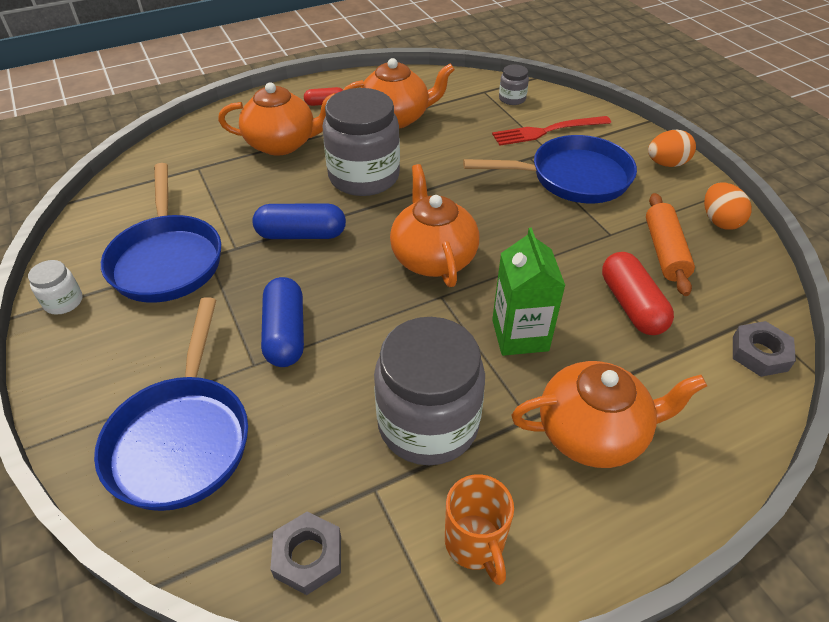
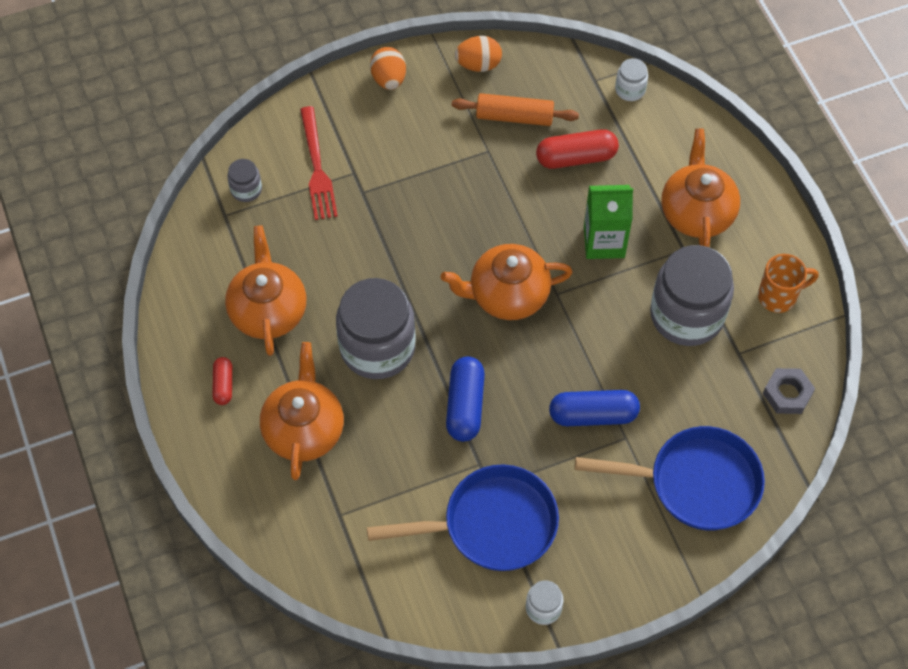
camera: 85 degrees left, 15 degrees up
blue pan [463,135,637,203] -> none
grey nut [733,321,796,377] -> white jar [615,58,648,101]

